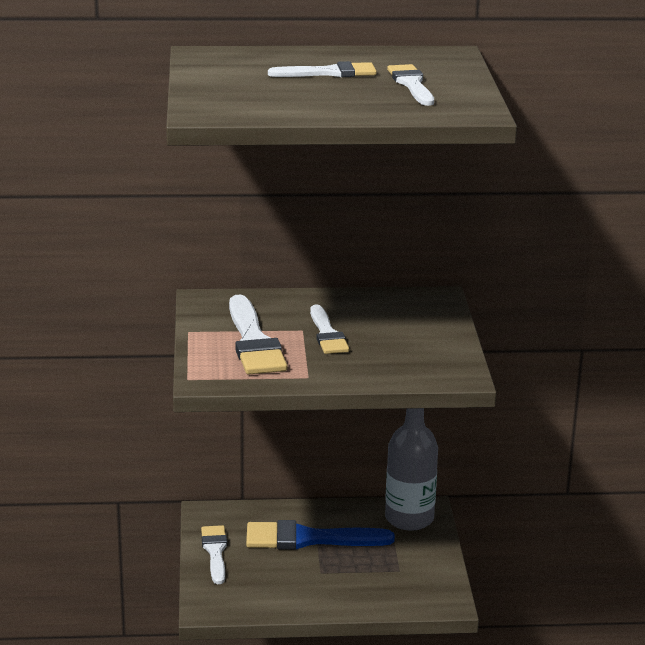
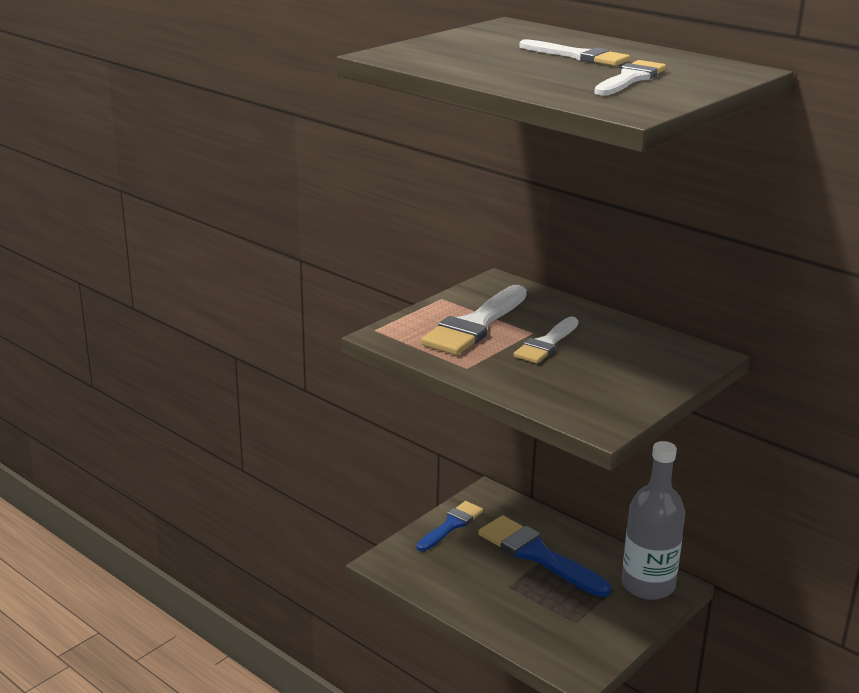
camera: 45 degrees right, 0 degrees up
white brush [201,525,227,584] -> blue brush [416,501,483,551]

